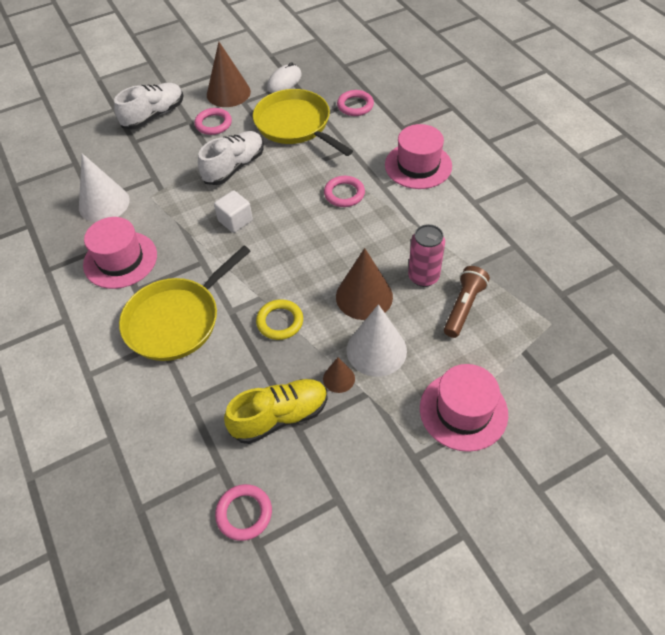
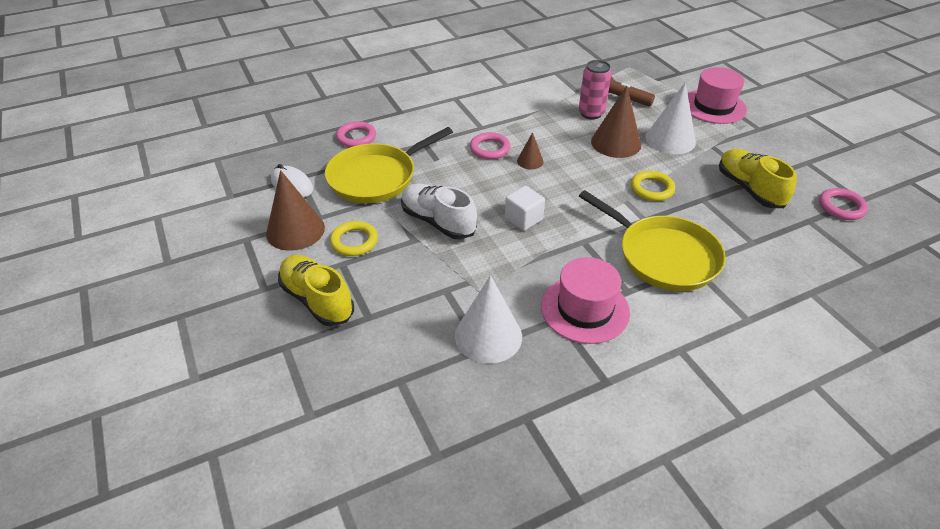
camera: 90 degrees left, 10 degrees down
white shoe [114,83,183,130] -> yellow shoe [278,255,354,326]
pink ring [194,108,232,135] -> yellow ring [330,221,378,256]
brown cone [323,357,355,393] -> brown cone moved to [517,132,544,169]
pink hat [385,124,452,189] -> none

